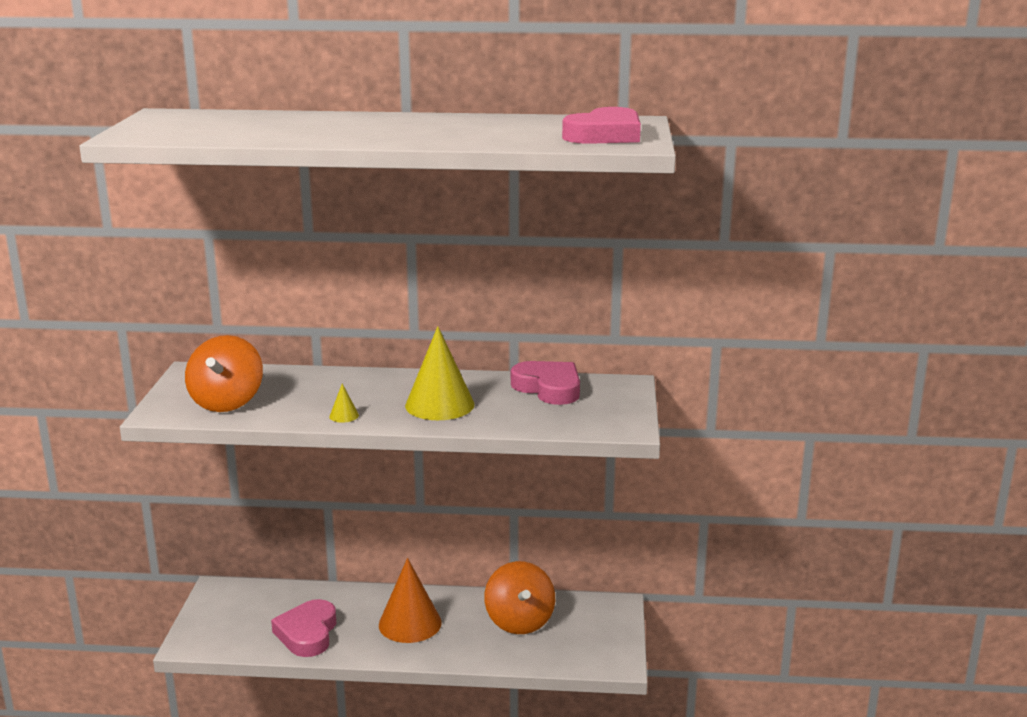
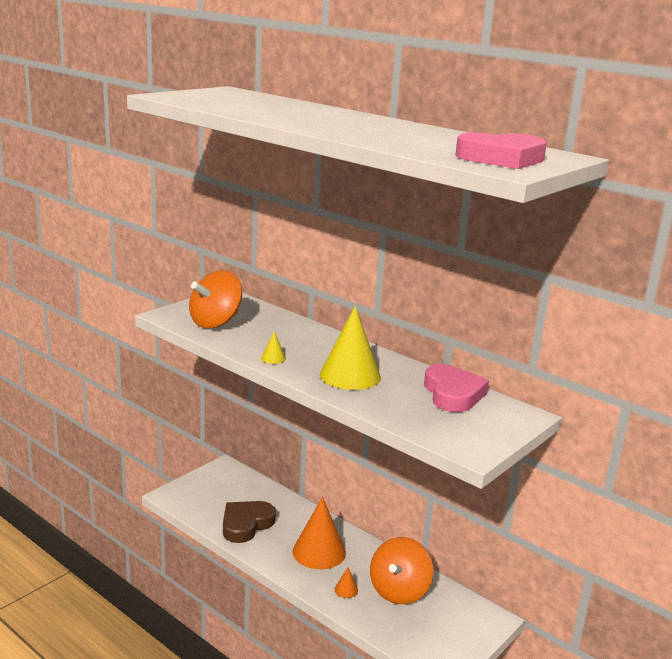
camera: 35 degrees right, 0 degrees up
pink heart [271,599,336,657] -> brown heart [223,501,276,543]
none -> orange cone [335,567,358,598]

